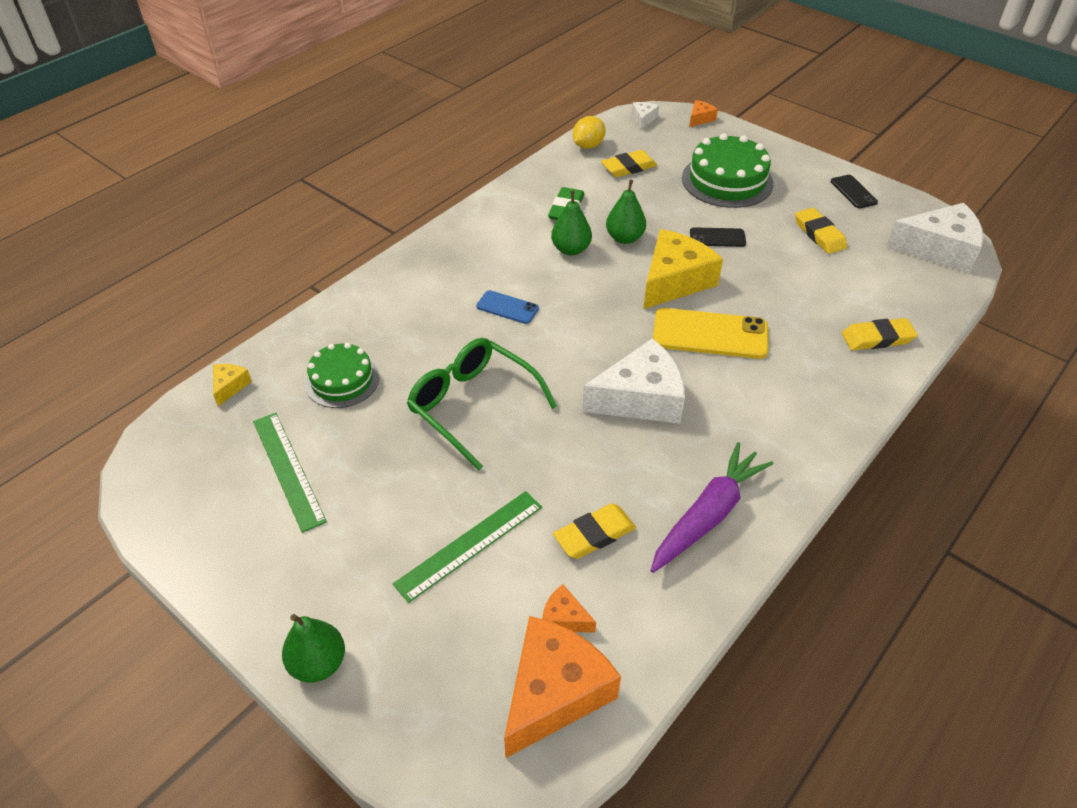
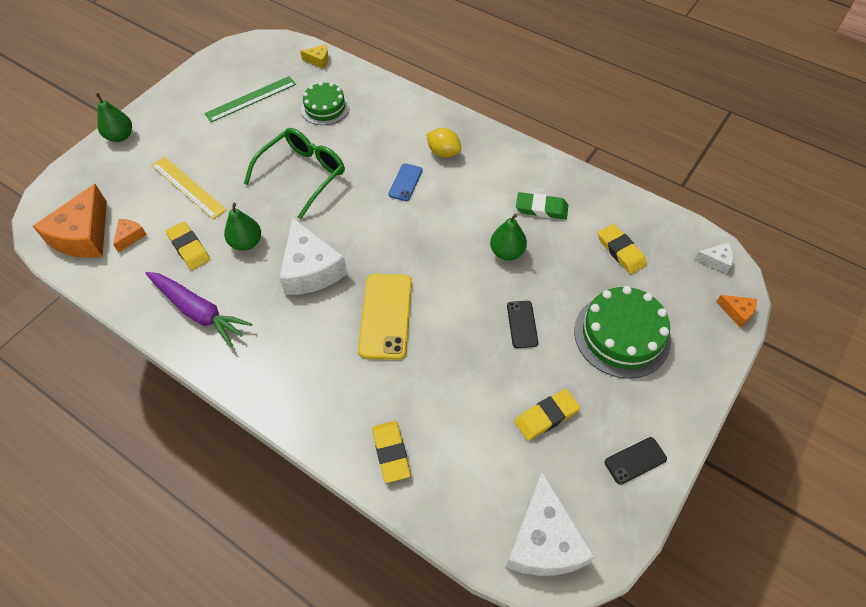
camera: 85 degrees right, 10 degrees up
green ruler [393,491,542,603] -> yellow ruler [151,157,227,219]
orange cheese [504,616,621,758] -> orange cheese turned 75 degrees clockwise [33,184,107,258]
green pear [551,191,592,256] -> green pear moved to [224,203,261,251]
yellow lemon [573,116,606,149] -> yellow lemon moved to [426,128,461,158]
yellow cheese [643,229,723,309] -> none

